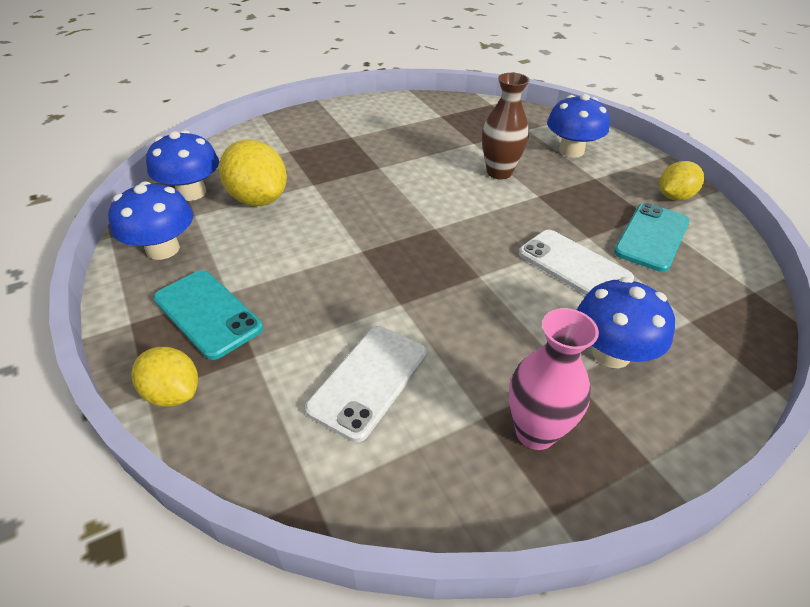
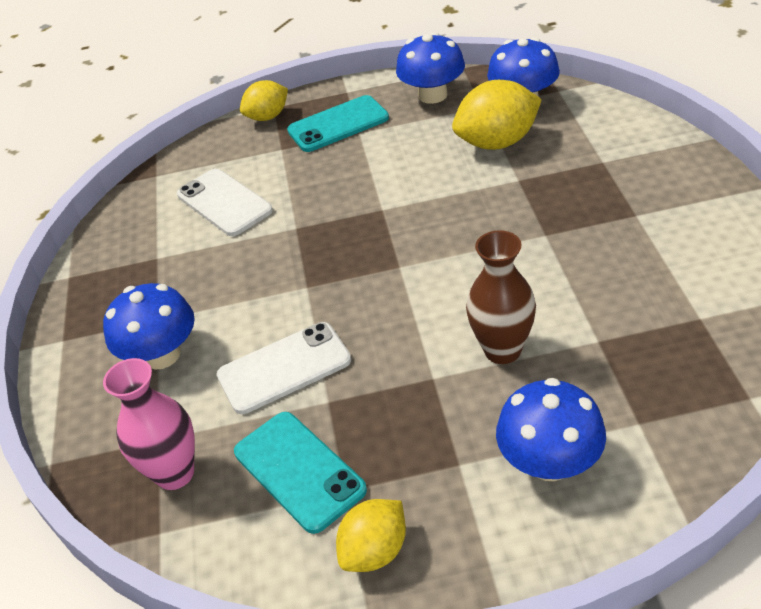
camera: 115 degrees right, 0 degrees up
pink vase [509,308,599,450] -> pink vase moved to [103,358,195,490]
yellow lemon [659,161,704,201] -> yellow lemon turned 60 degrees clockwise [336,499,406,572]

